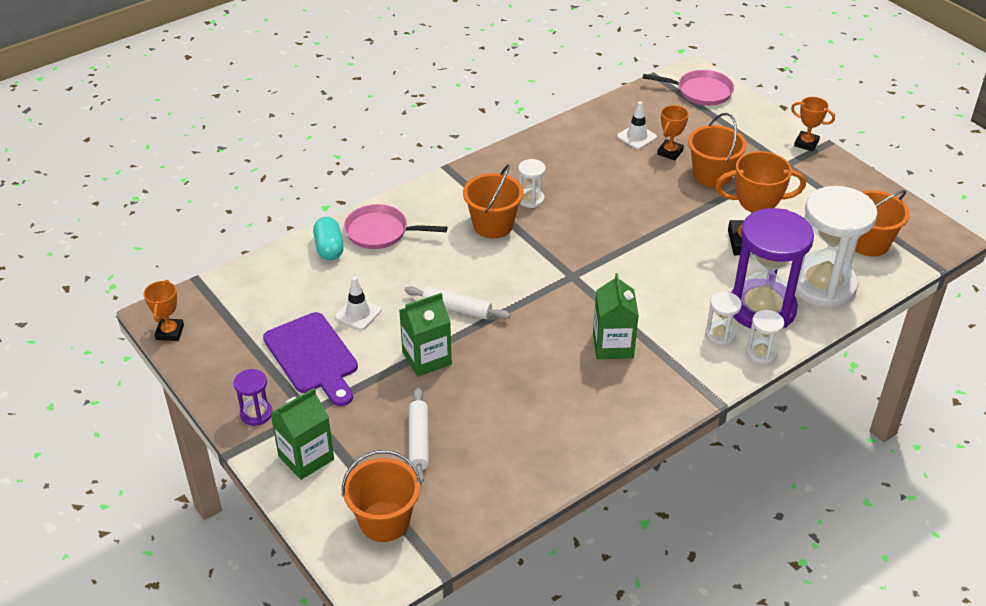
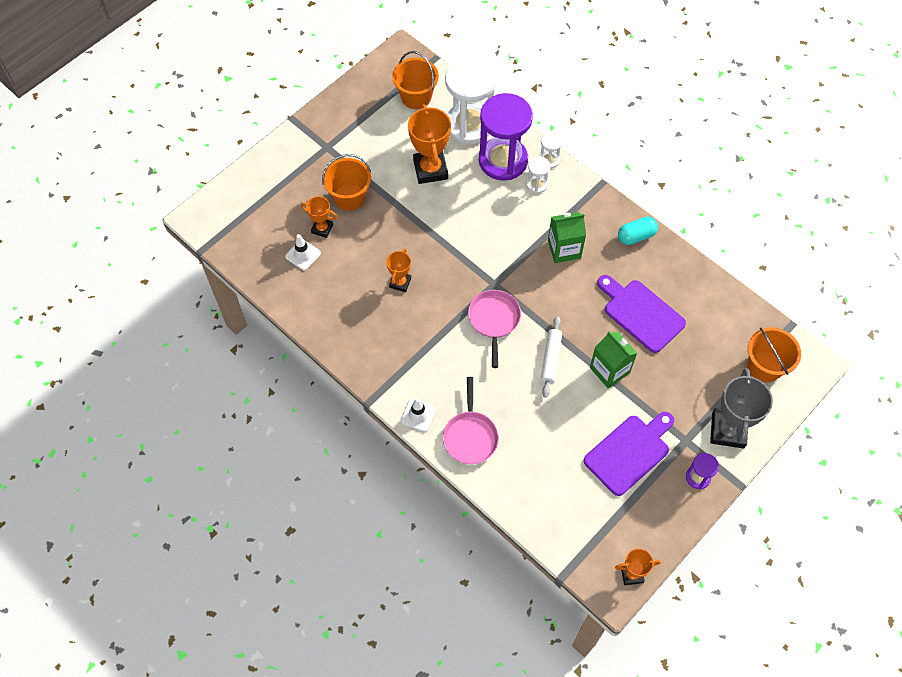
camera: 100 degrees left, 20 degrees up
green carton [270,388,334,480] -> grey trophy [710,368,773,449]
turquoise capsule [313,217,344,260] -> turquoise capsule moved to [618,216,658,245]
white traffic cone [335,277,381,330] -> white traffic cone moved to [400,398,436,432]
white rolling pin [409,387,429,485] -> none
orange bucket [463,164,524,238] -> none
white hourglass [518,159,546,208] -> none
pink pan [643,70,734,106] -> pink pan moved to [468,290,521,368]
orange trophy [791,97,835,152] -> orange trophy moved to [386,249,411,292]
none -> purple cutting board [597,275,686,353]

